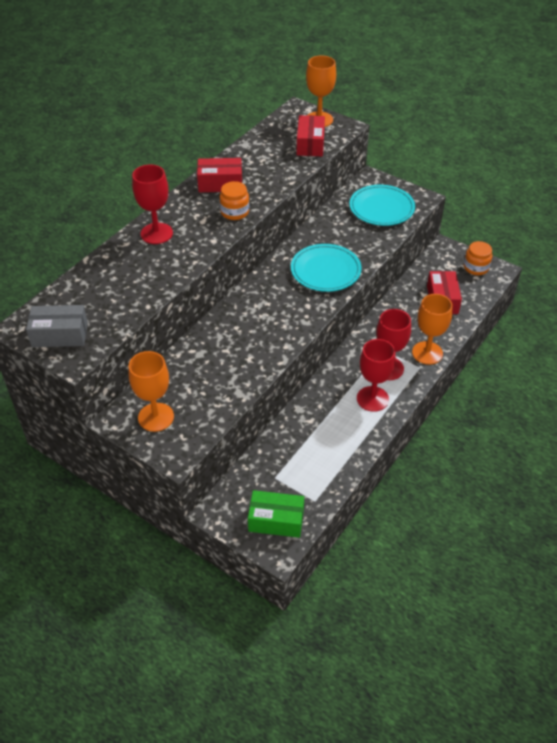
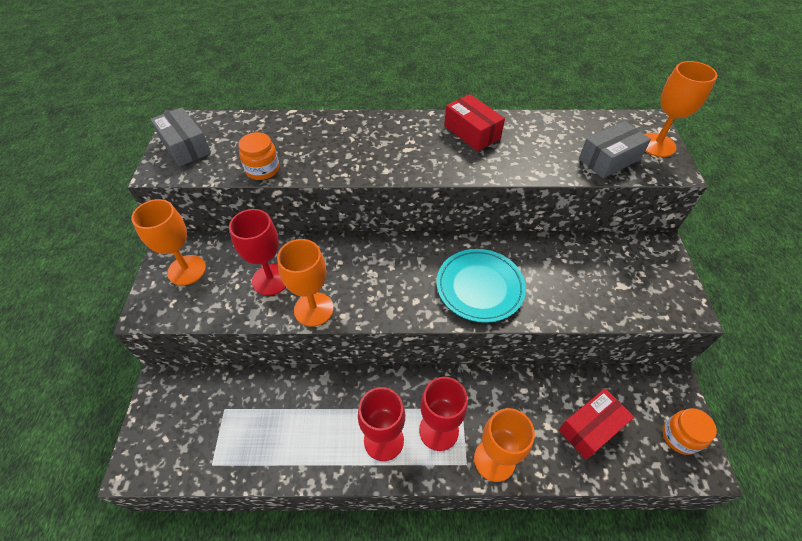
camera: 55 degrees right, 5 degrees up
red goblet [132,165,173,244] -> red goblet moved to [229,209,286,296]
orange jar [220,181,249,220] -> orange jar moved to [238,132,280,180]
green box [248,490,304,538] -> none
red box [297,115,325,156] -> grey box [579,121,651,178]
turquoise plate [349,185,415,226] -> none
none -> orange goblet [277,239,334,327]

